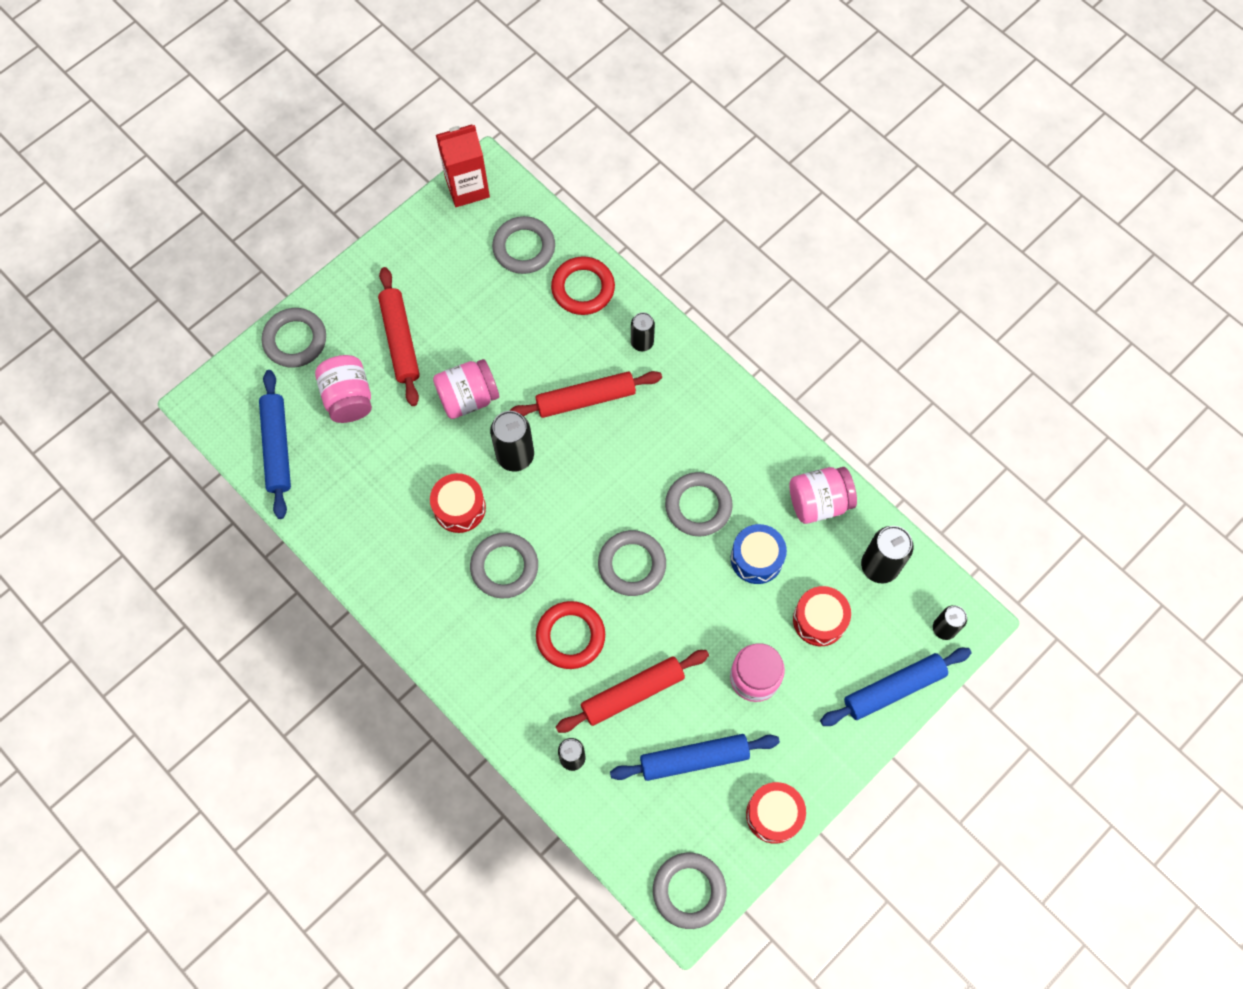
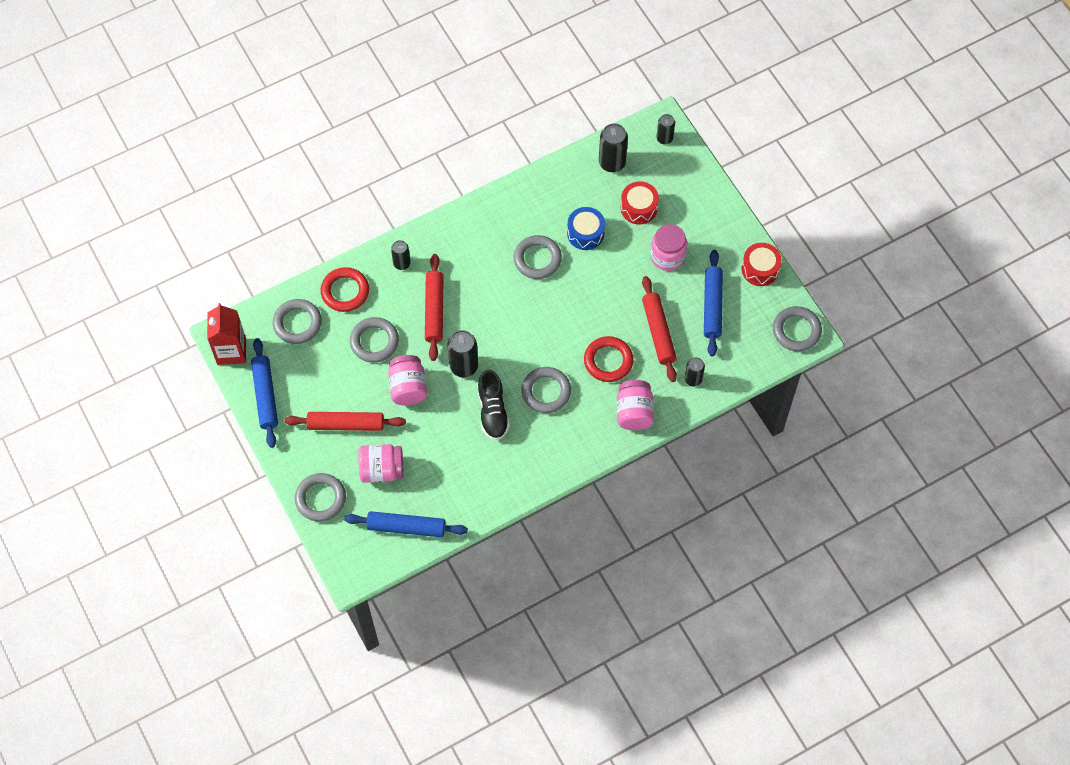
camera: 75 degrees left, 5 degrees down
red drum [430,473,486,533] -> black shoe [478,370,510,440]
grey ring [598,530,666,596] -> grey ring moved to [350,317,399,363]
pink jar [790,467,857,524] -> pink jar moved to [617,380,654,430]
blue rolling pin [820,648,971,726] -> blue rolling pin moved to [251,338,278,448]

